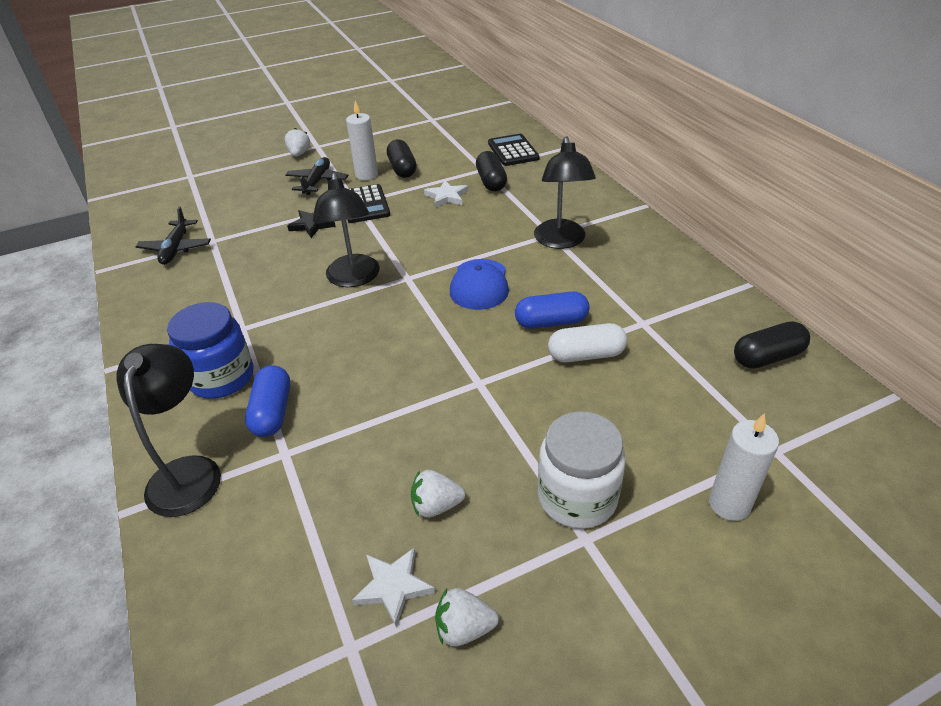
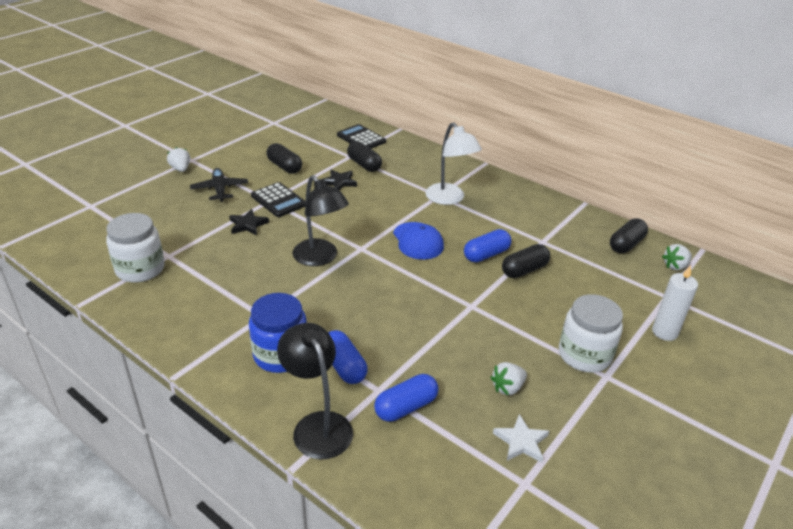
camera: 30 degrees left, 5 degrees down
black plane [136,206,211,265] -> white jar [106,213,165,283]
white candle [346,101,378,180] -> none
white star [424,180,468,207] -> black star [323,169,357,190]
white strawberry [435,588,499,646] -> white strawberry moved to [662,244,692,270]
black lamp [534,136,596,249] -> white lamp [425,122,482,205]
white capsule [548,323,627,362] -> black capsule [502,244,550,278]
none -> blue capsule [374,374,439,422]

